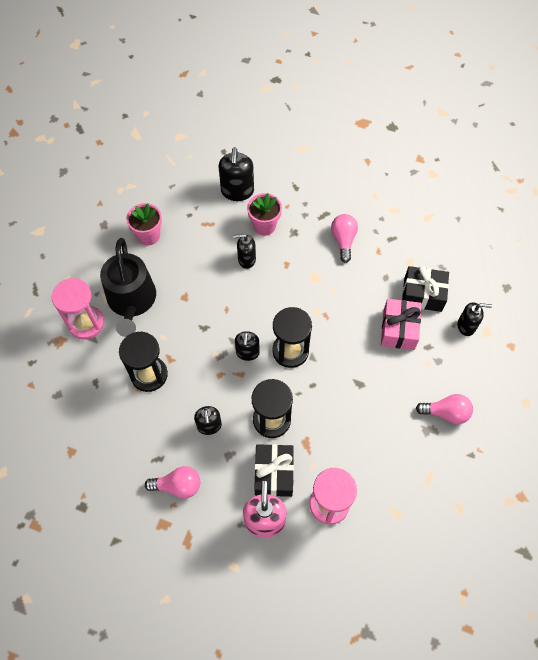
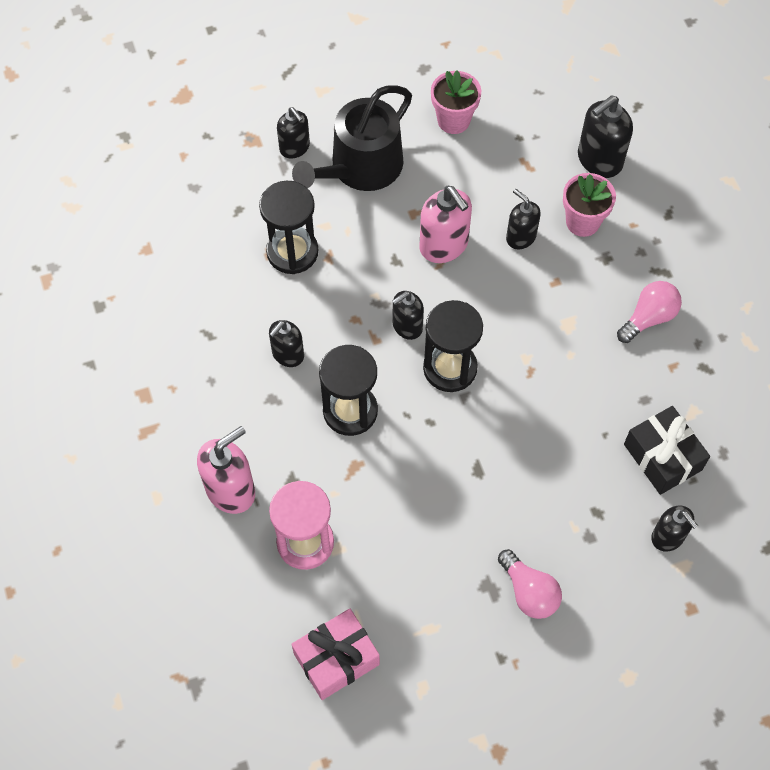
camera: 50 degrees right, 0 degrees up
pink hourglass [52,278,104,340] -> black soap dispenser [277,107,310,159]
pink light bulb [145,466,200,499] -> none
black gift [254,444,294,497] -> none
pink gift [381,299,421,350] -> pink gift moved to [291,609,380,700]
none -> pink soap dispenser [419,186,472,263]

